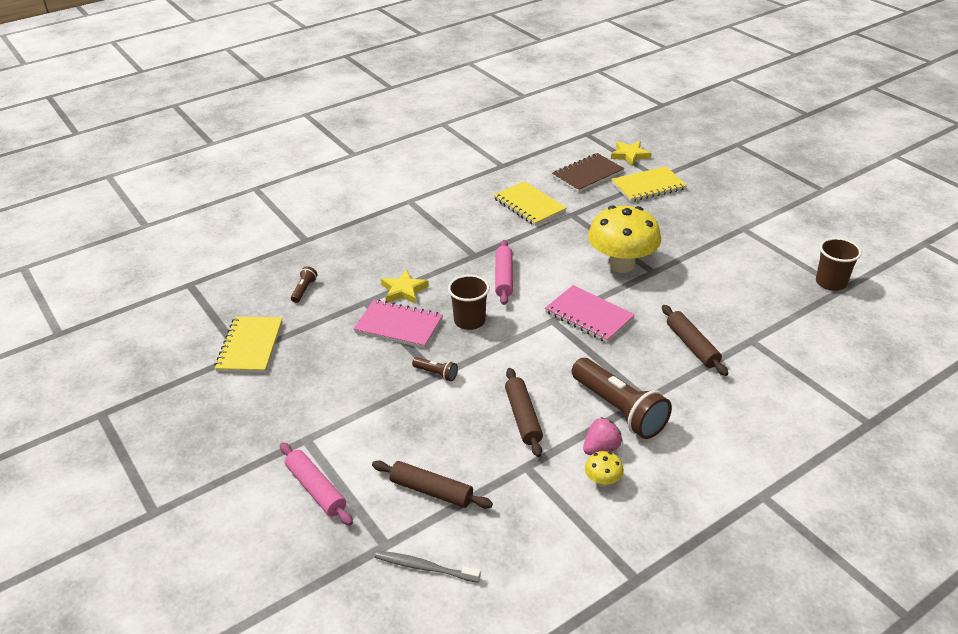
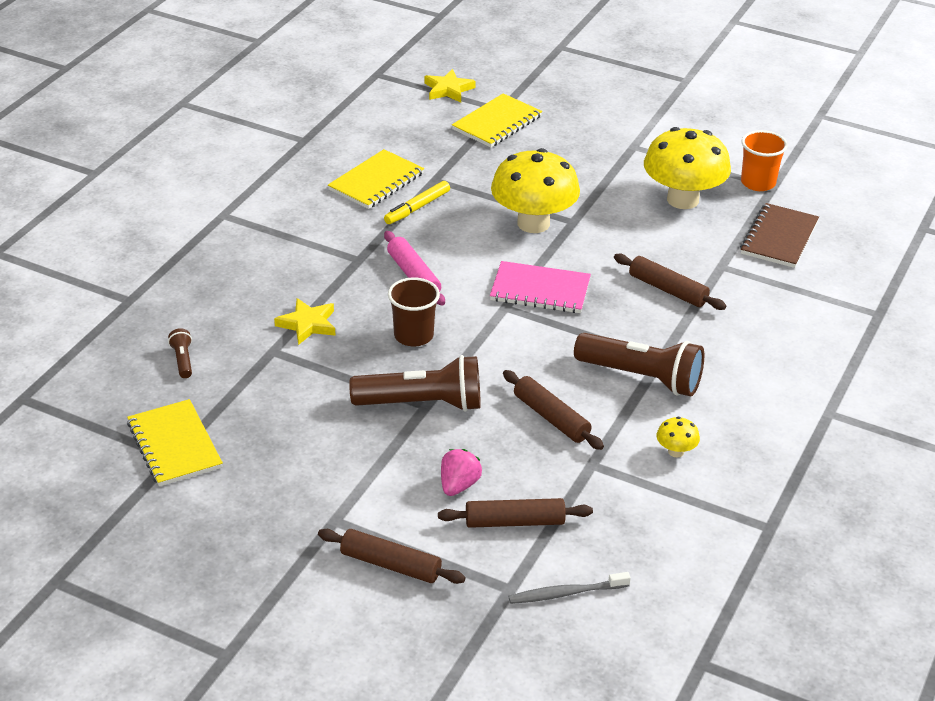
camera: 30 degrees left, 0 degrees up
pink rolling pin [280,442,353,526] -> brown rolling pin [318,529,466,584]
pink notebook [353,299,443,348] -> none
brown flashlight [412,357,458,381] -> brown flashlight [349,355,481,412], size x2.29
yellow notebook [494,181,567,226] -> yellow notebook turned 75 degrees counterclockwise [328,149,424,209]
brown notebook [552,153,625,193] -> brown notebook moved to [740,203,819,268]
pink strawberry [583,417,623,455] -> pink strawberry moved to [441,449,482,496]
brown cup [816,238,862,291] -> orange cup [741,130,788,191]
none -> yellow marker [384,181,450,224]
none -> yellow mushroom [644,127,731,209]

